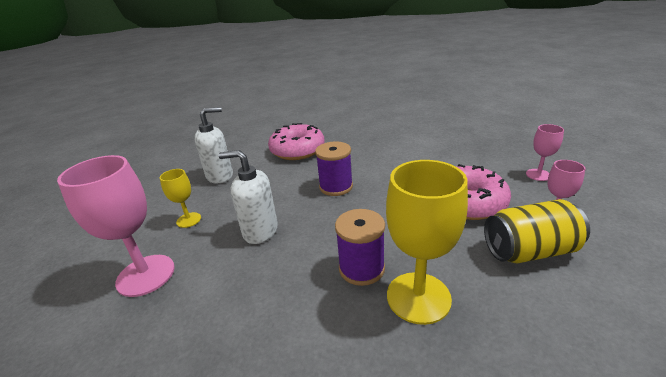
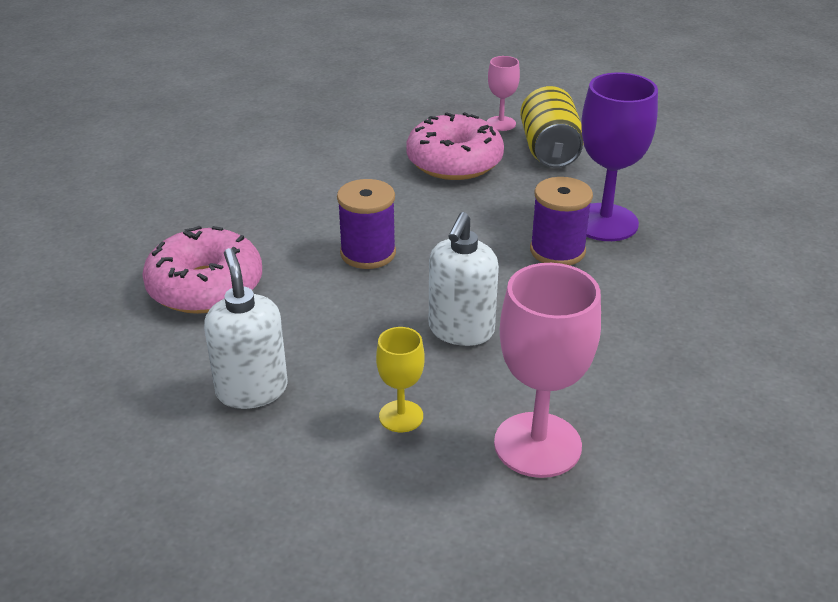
camera: 85 degrees left, 5 degrees up
yellow goblet [386,160,468,325] -> purple goblet [581,72,658,241]
pink goblet [526,124,564,181] -> none

